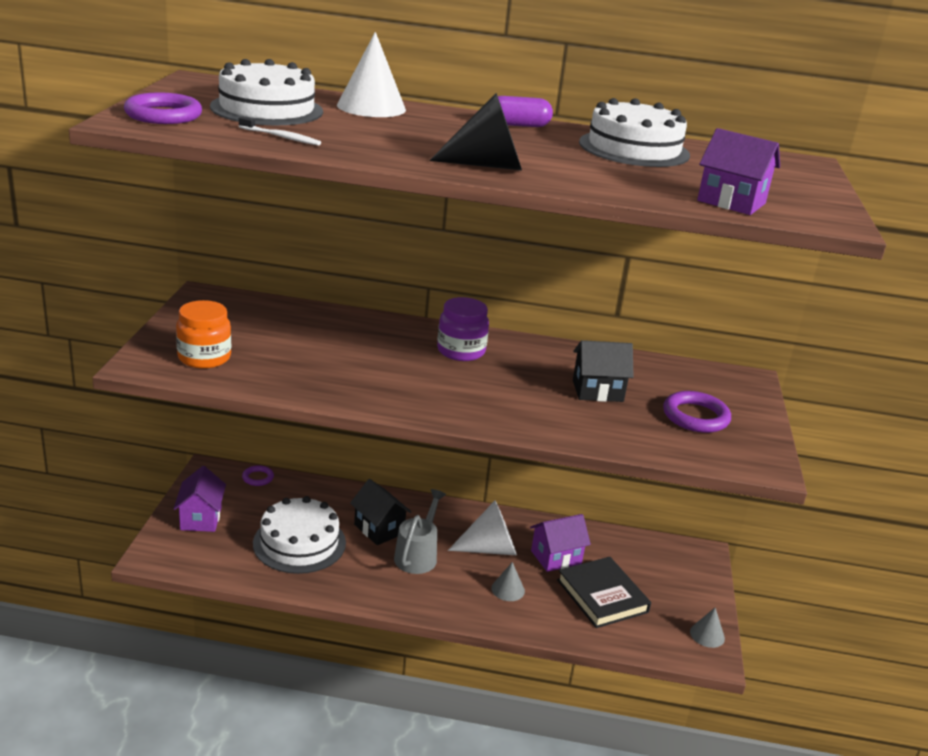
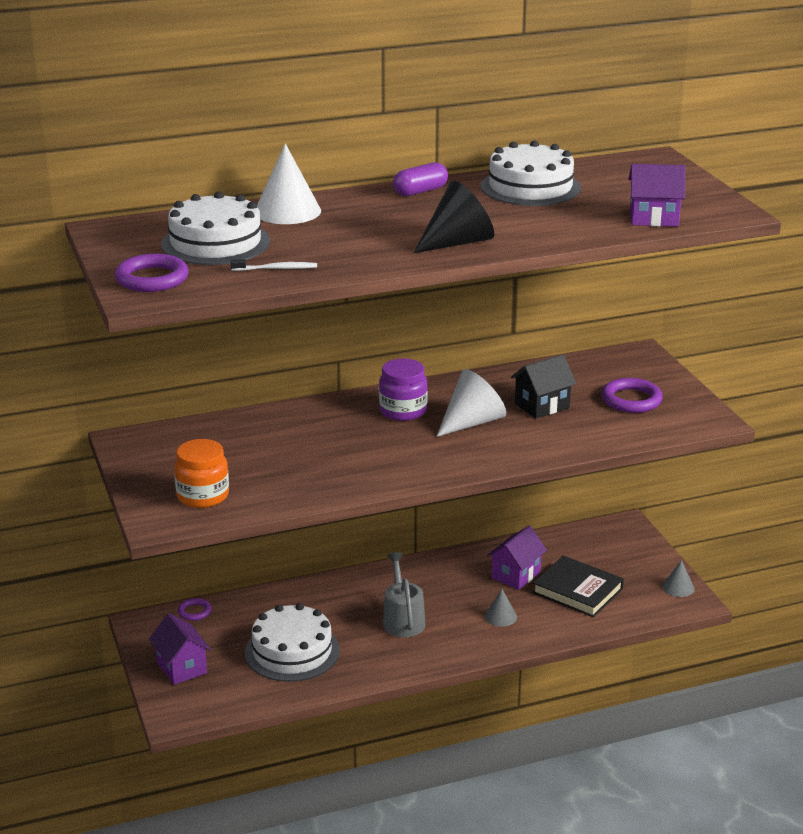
camera: 25 degrees left, 0 degrees up
black house [350,479,411,545] -> none
white cone [448,501,517,555] -> white cone moved to [436,369,506,437]

